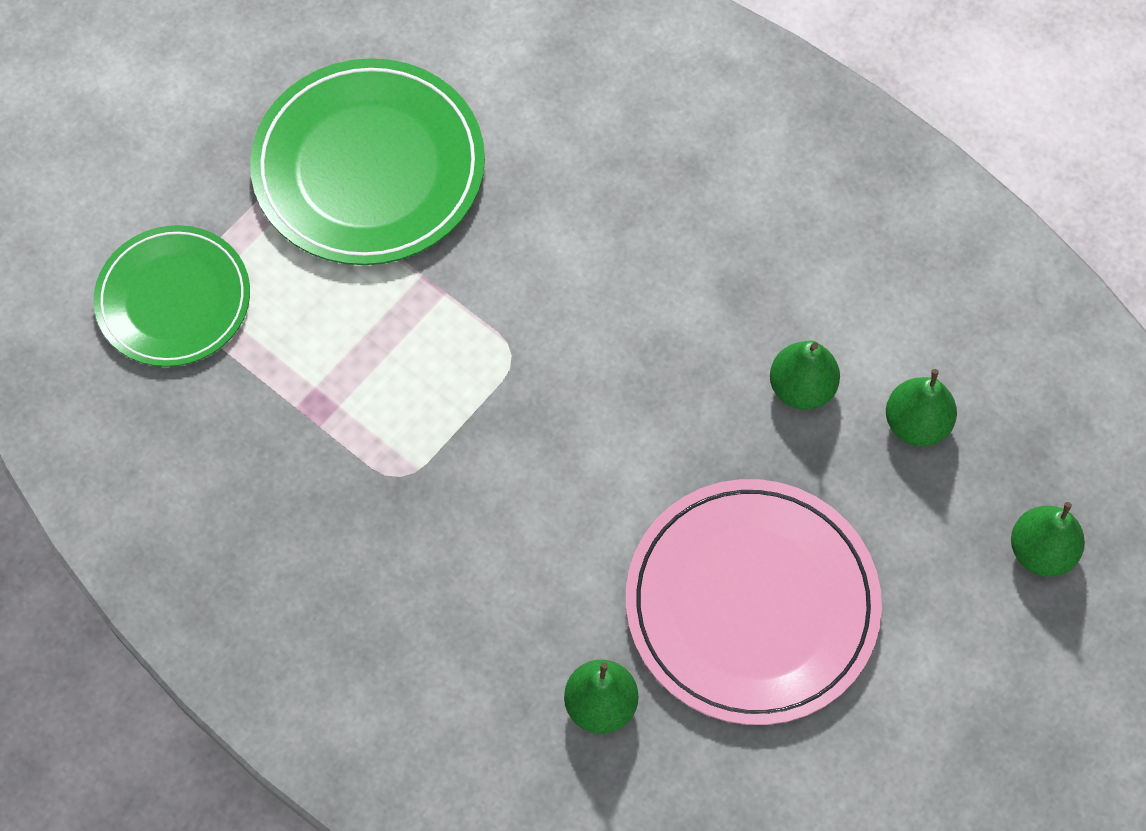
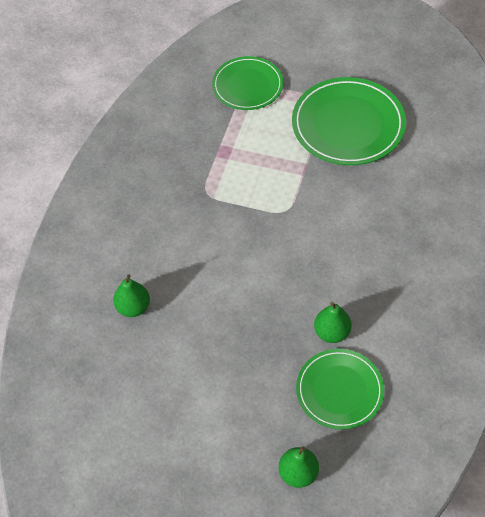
camera: 70 degrees right, 10 degrees down
pink plate [626,479,882,725] -> none
green pear [886,369,957,446] -> green plate [296,349,384,430]

